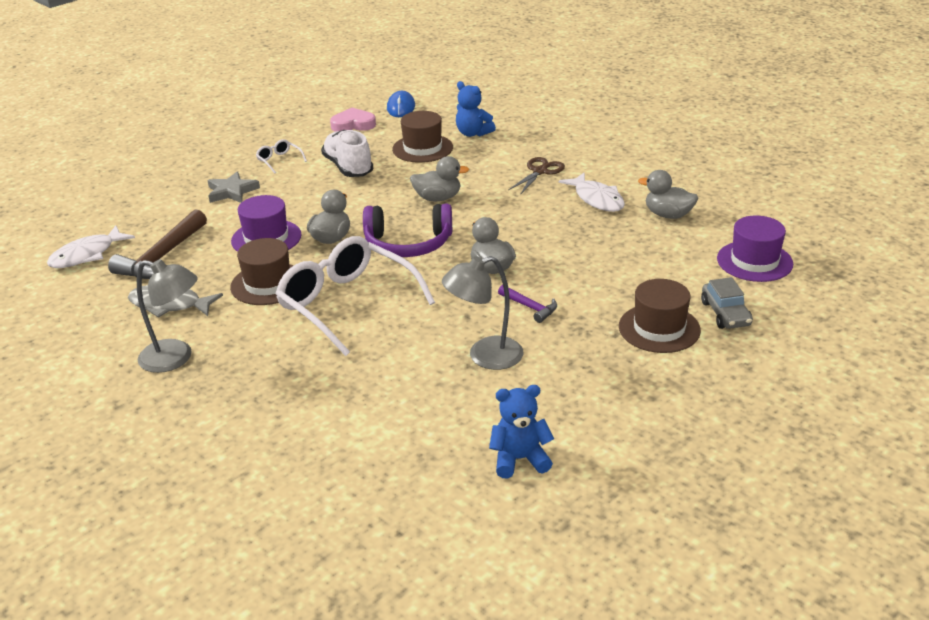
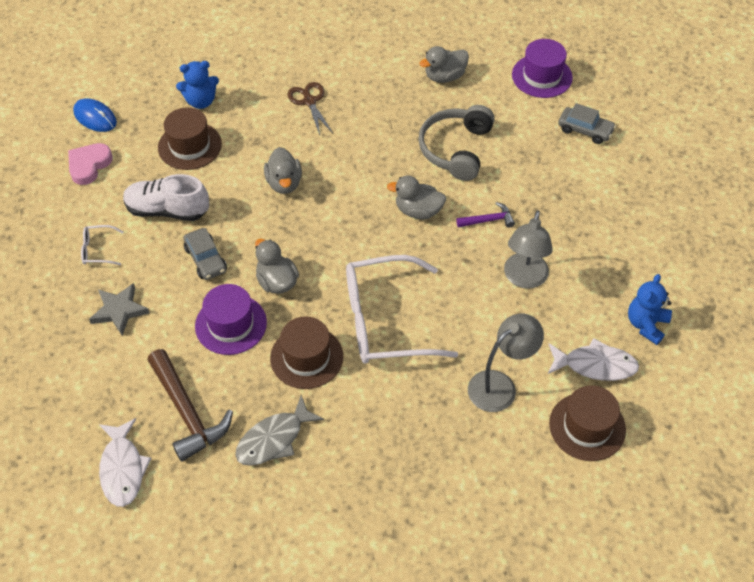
camera: 55 degrees left, 20 degrees up
grey lamp [137,259,198,373] -> grey lamp moved to [468,314,544,412]
purple headphones [363,204,452,257] -> none
grey duck [410,156,469,201] -> grey duck turned 135 degrees clockwise [264,147,302,194]
white fish [559,173,625,212] -> white fish moved to [548,338,639,381]
brown hat [619,279,701,353] -> brown hat moved to [549,385,626,461]
none -> grey car [183,228,227,280]
none -> grey headphones [418,105,495,181]

